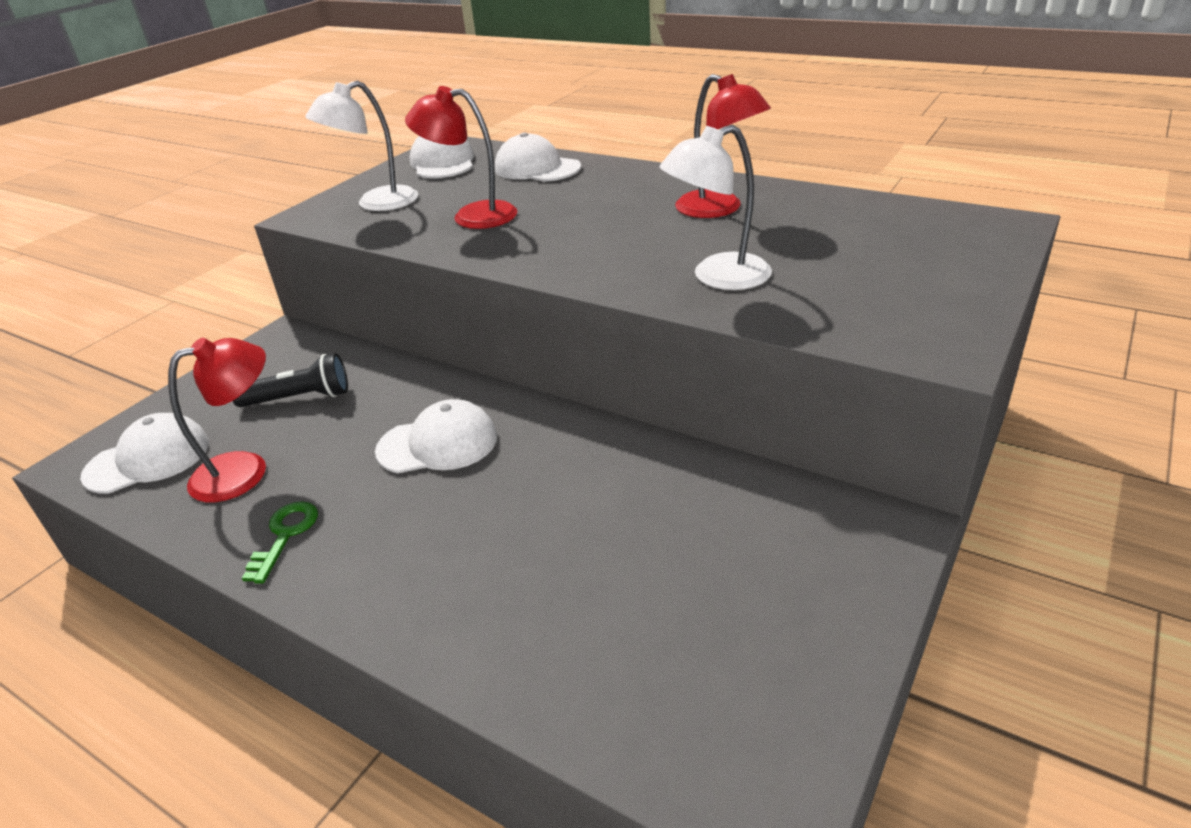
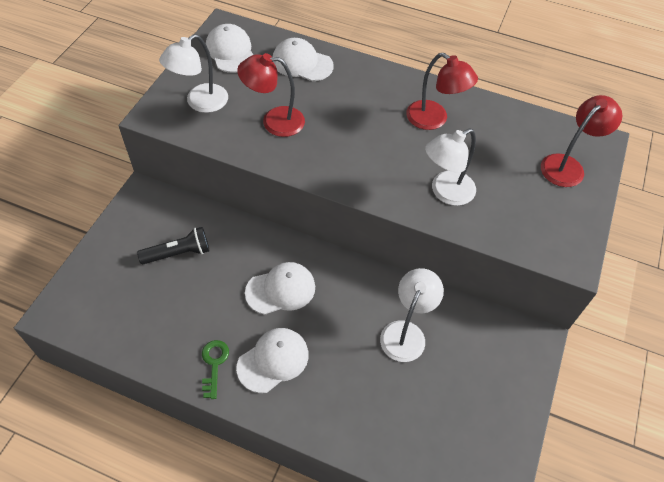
camera: 15 degrees left, 20 degrees up
white cap [80,413,209,493] -> white cap moved to [236,328,309,393]
red lamp [168,338,266,502] -> red lamp moved to [541,95,622,187]
none -> white lamp [380,268,444,362]

